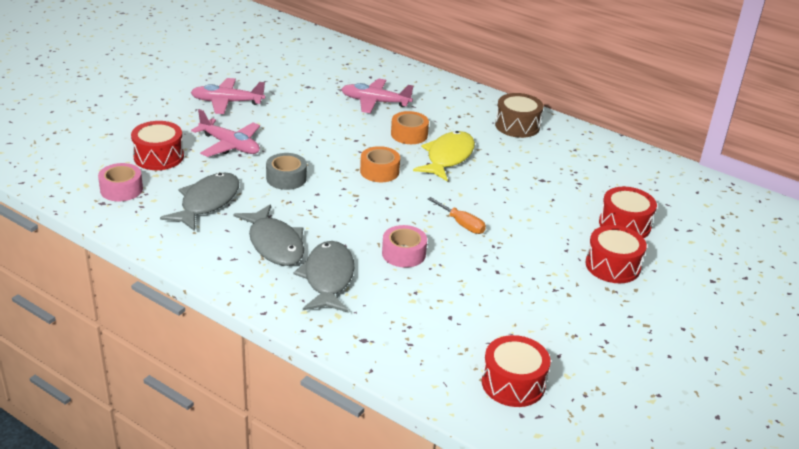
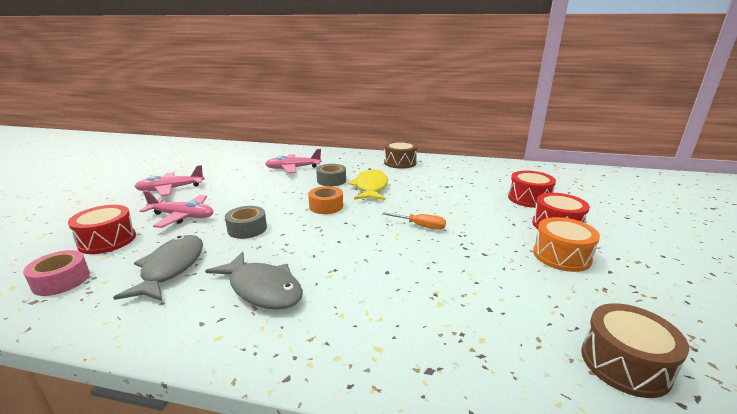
camera: 20 degrees left, 10 degrees down
grey fish [294,241,354,312] -> none
pink tape [382,225,427,268] -> none
orange tape [391,111,429,144] -> grey tape [316,164,346,186]
red drum [482,335,551,407] -> brown drum [581,303,689,398]
none -> orange drum [533,217,600,272]

